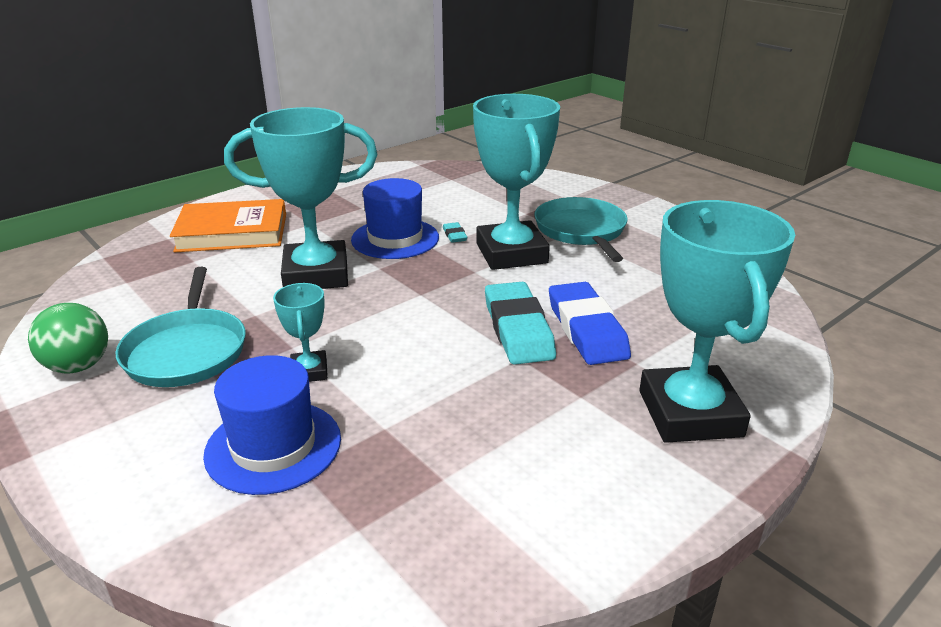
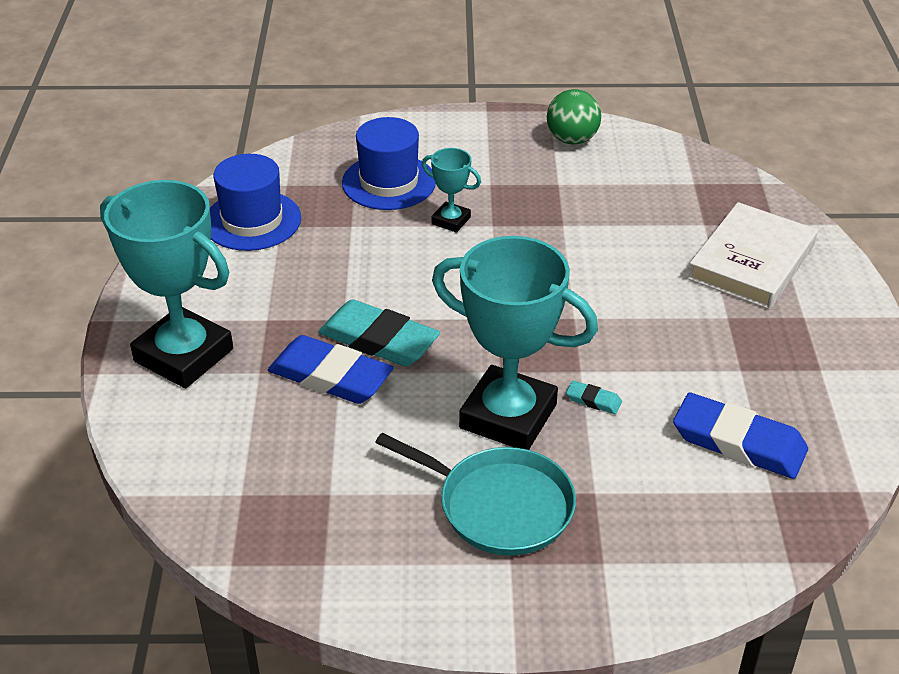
camera: 130 degrees right, 10 degrees up
turquoise pan [115,267,246,387] -> none
orange book [170,199,286,252] -> white book [687,202,818,310]
turquoise trophy [224,107,378,289] -> none
blue hat [351,178,439,259] -> blue hat moved to [210,154,301,251]
none -> blue eraser [673,393,808,479]

